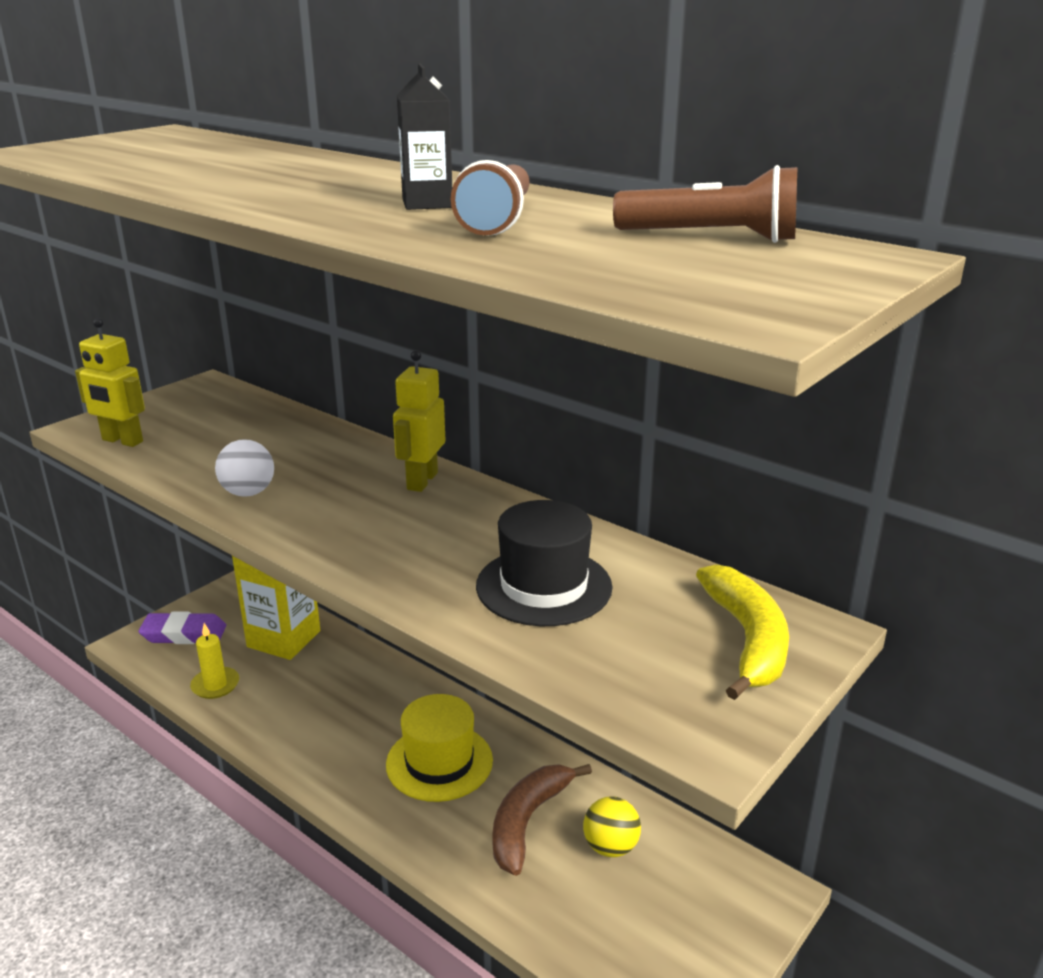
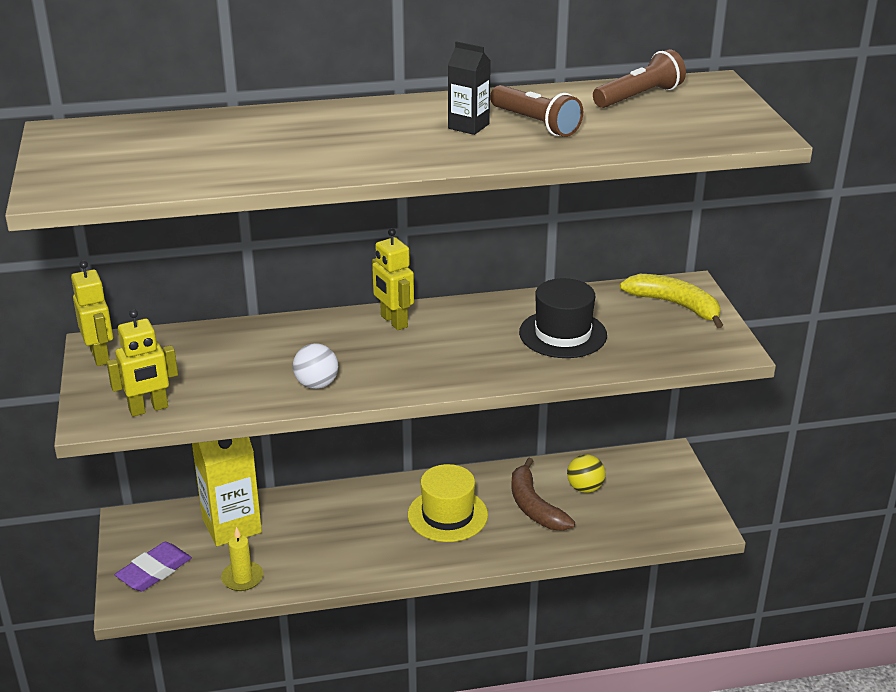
camera: 50 degrees left, 5 degrees up
none -> yellow robot [71,260,113,366]

